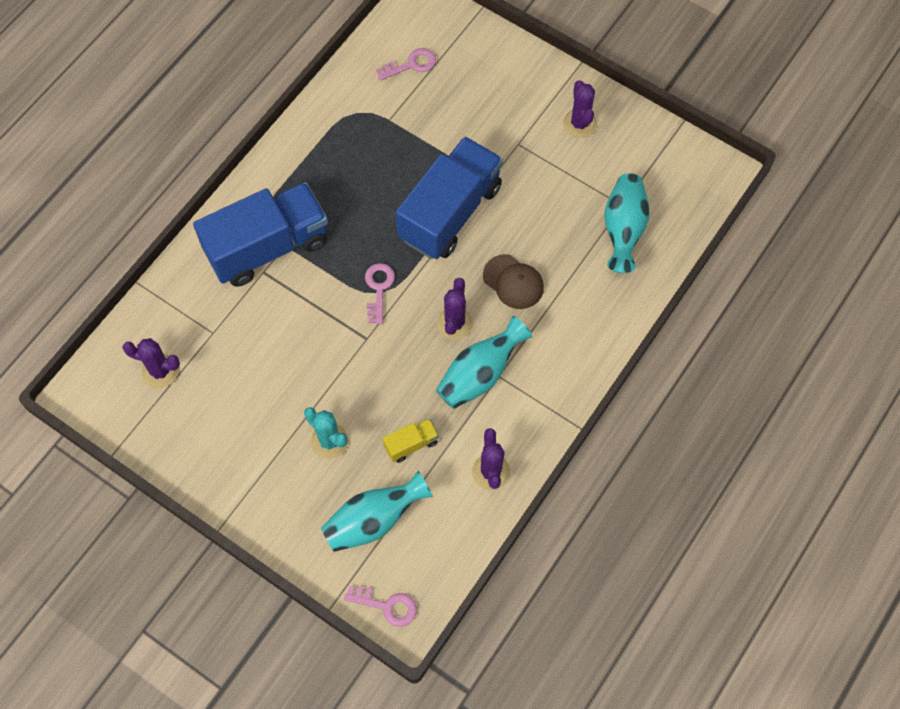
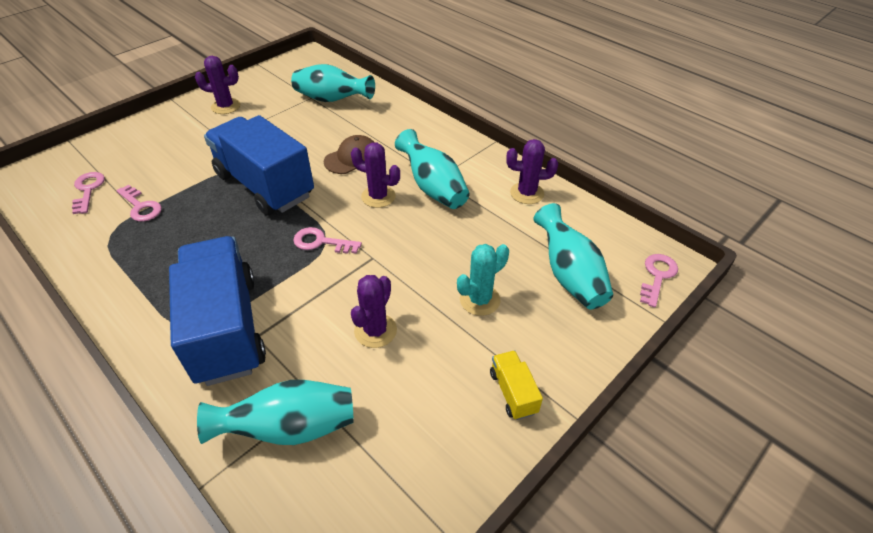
camera: 80 degrees left, 20 degrees down
purple cactus [122,338,180,388] -> purple cactus moved to [351,275,397,348]
yellow truck [383,418,439,463] -> yellow truck moved to [490,351,543,420]
none -> pink key [116,185,162,222]
none -> turquoise vase [197,380,354,445]

